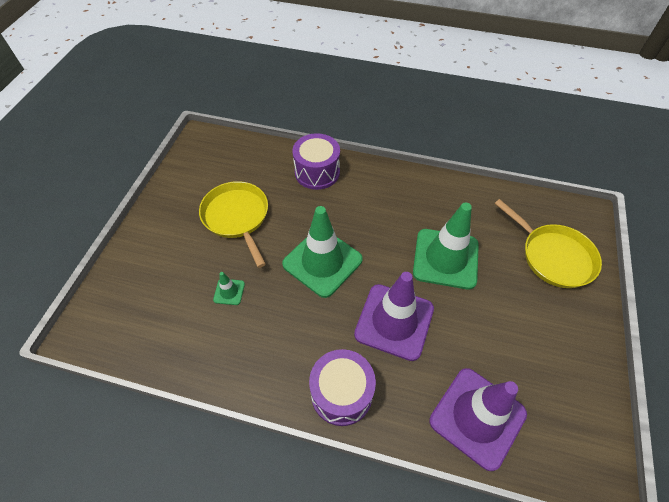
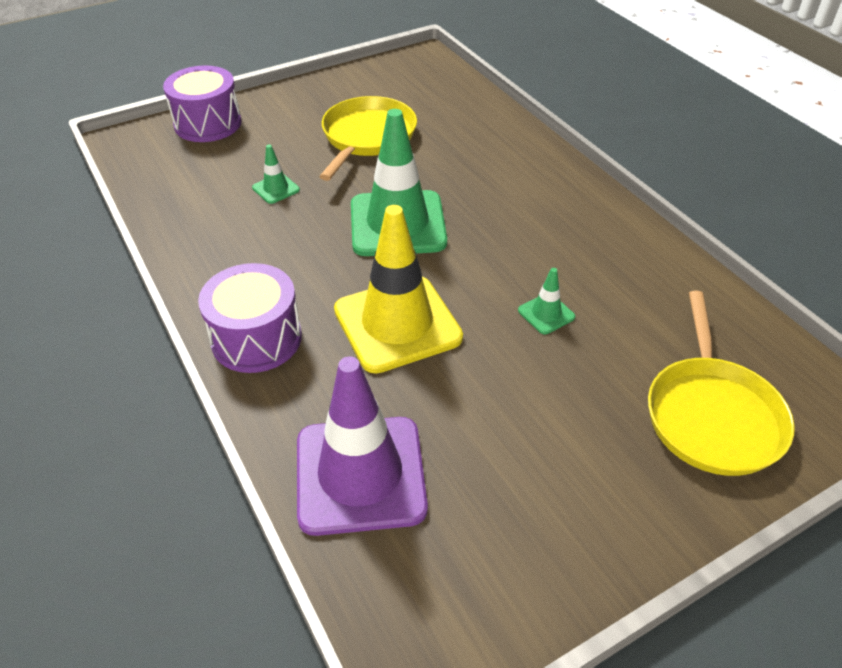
camera: 45 degrees right, 10 degrees down
purple drum [292,133,340,190] -> purple drum moved to [163,65,242,142]
purple traffic cone [354,272,434,361] -> yellow traffic cone [334,205,463,373]
green traffic cone [413,203,479,290] -> green traffic cone [518,268,575,334], size x0.42

